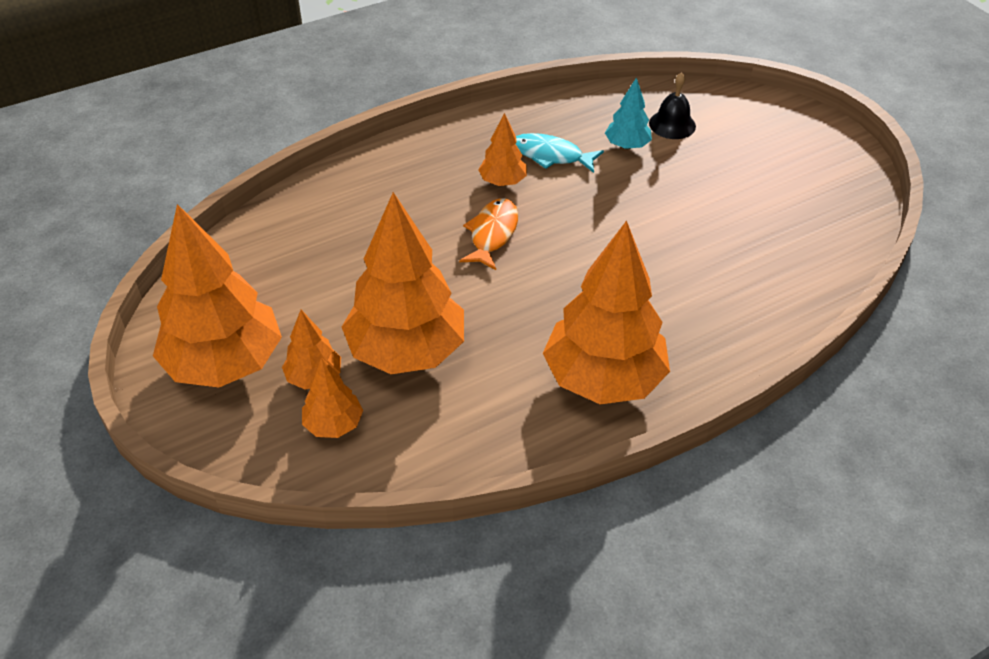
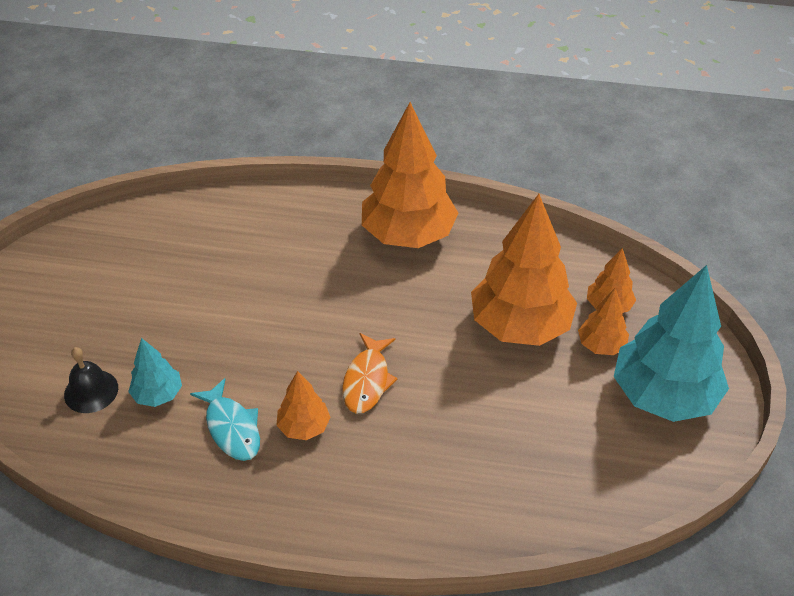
camera: 140 degrees left, 0 degrees up
orange tree [153,204,282,387] -> turquoise tree [614,265,729,422]
orange fish [459,198,518,270] -> orange fish turned 45 degrees counterclockwise [342,333,398,414]

